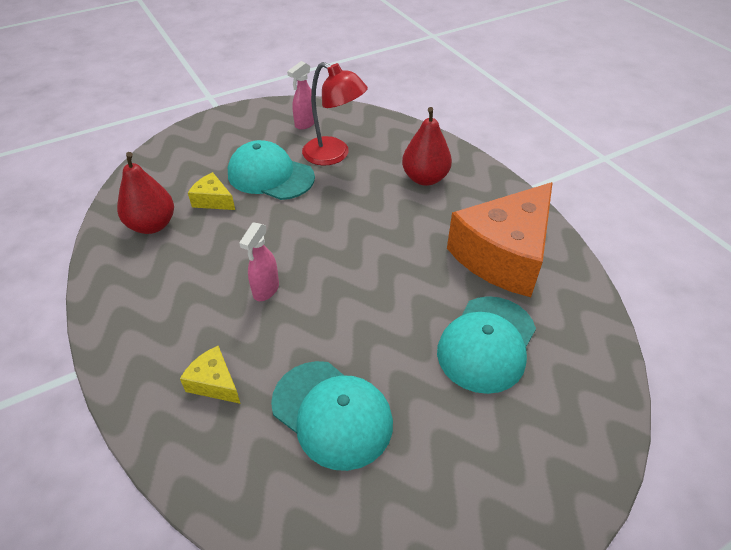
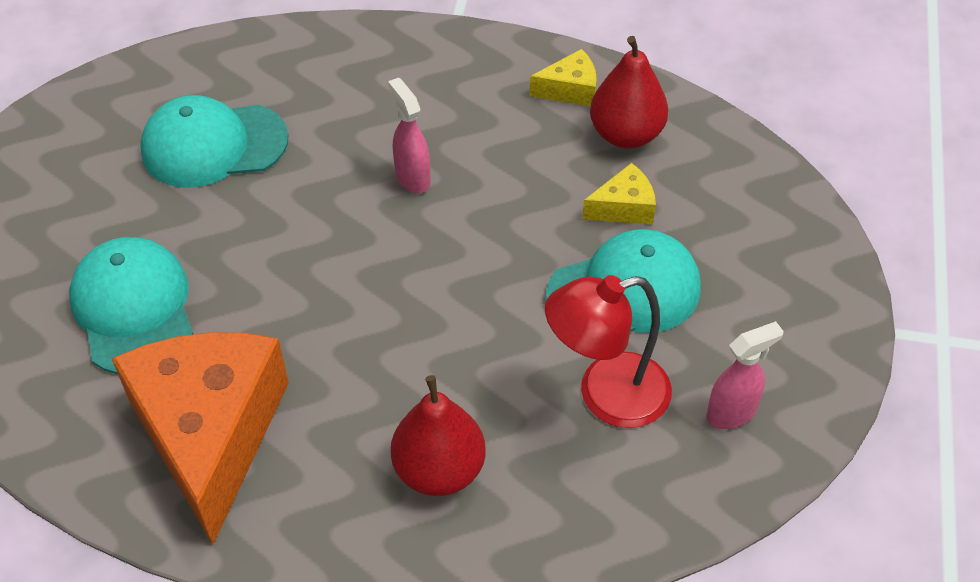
camera: 130 degrees right, 5 degrees up
yellow cheese [180,346,241,404] -> yellow cheese moved to [530,49,597,106]
pink spray bottle [287,61,314,130] -> pink spray bottle turned 75 degrees clockwise [706,321,784,429]

